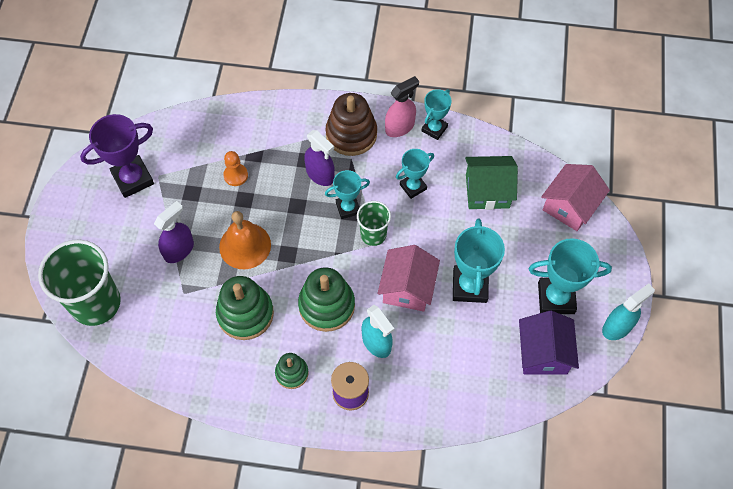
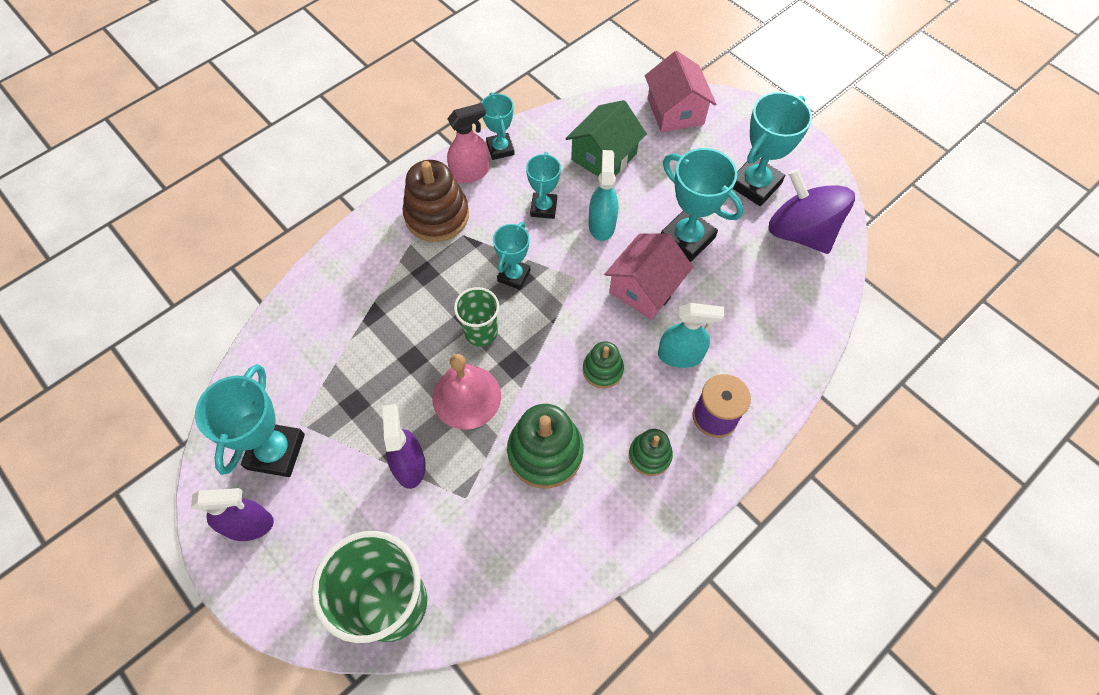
camera: 50 degrees left, 0 degrees up
purple trophy [80,114,154,198] -> turquoise trophy [195,364,305,477]
orange bell [219,211,271,269] -> pink bell [432,354,501,430]
orange pawn [223,151,248,186] -> none
green stacking toy [298,267,355,332] -> green stacking toy [583,341,624,388], size x0.57
purple spray bottle [304,130,335,186] -> purple spray bottle moved to [191,488,274,541]
green cup [357,201,391,246] -> green cup moved to [454,287,499,346]
pink house [377,245,440,312] -> pink house turned 75 degrees clockwise [604,233,693,320]
pink spray bottle [385,76,419,137] -> pink spray bottle turned 60 degrees clockwise [447,103,489,183]
purple house [519,311,579,375] -> purple spinning top [768,169,855,254]
turquoise spray bottle [602,283,655,340] -> turquoise spray bottle moved to [589,150,618,241]

